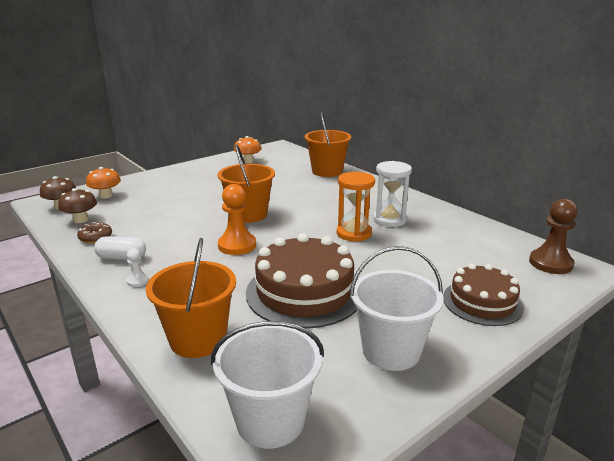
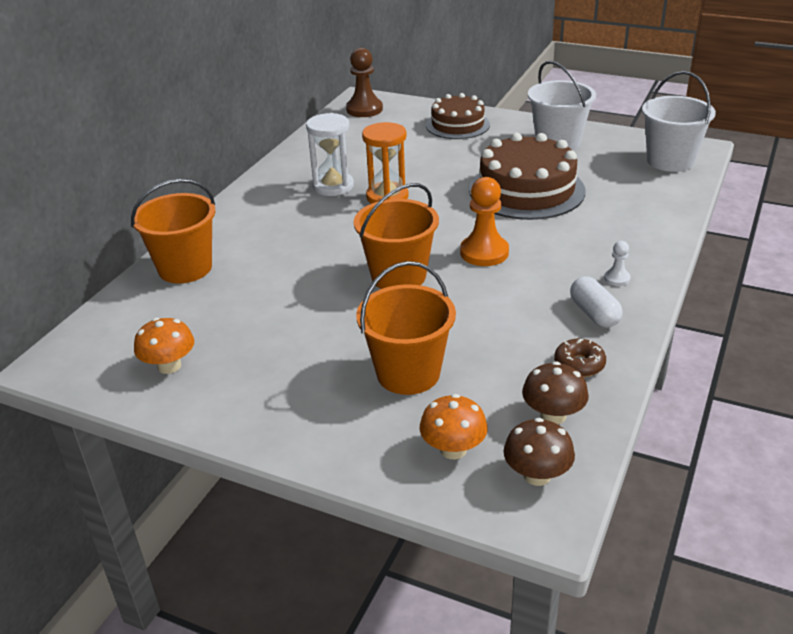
camera: 115 degrees left, 10 degrees up
orange bucket [146,238,236,358] -> orange bucket moved to [356,261,456,395]

